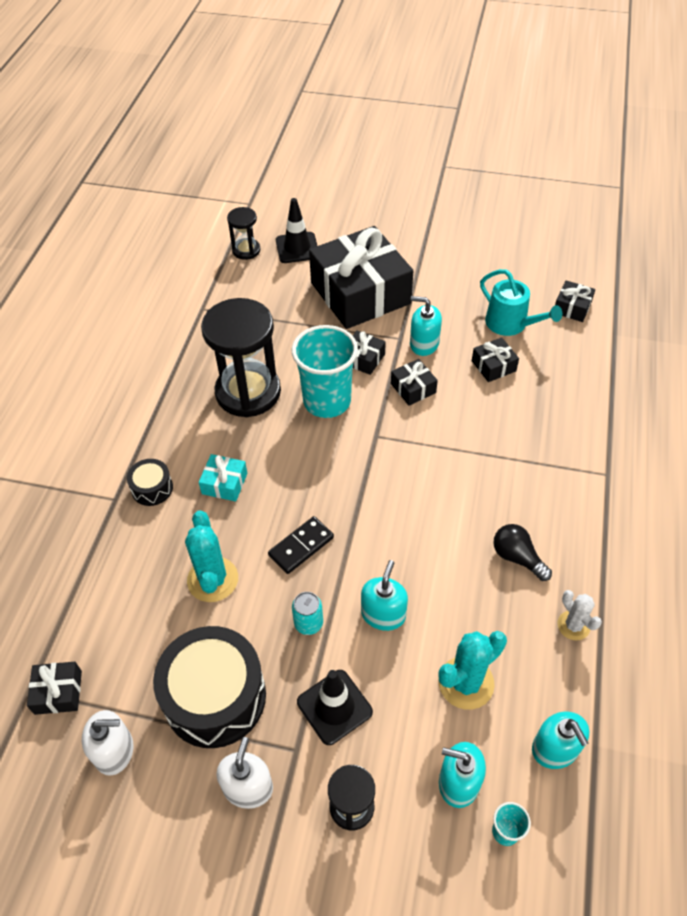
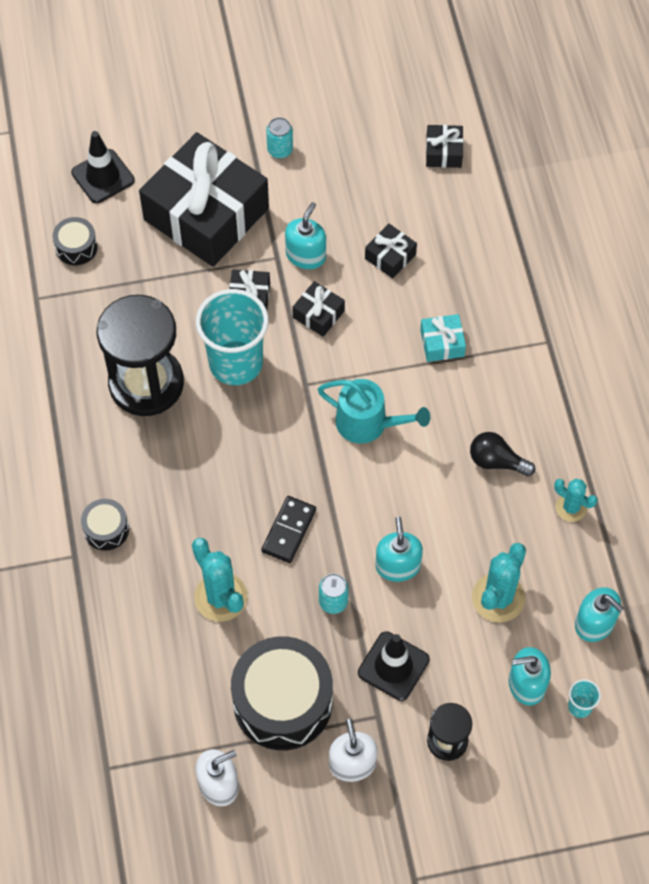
camera: 25 degrees left, 10 degrees up
black gift [27,662,82,715] -> none
turquoise gift [199,454,247,502] -> turquoise gift moved to [420,314,466,362]
black hourglass [227,207,260,260] -> none
turquoise soap dispenser [410,296,442,356] -> turquoise soap dispenser turned 120 degrees clockwise [285,202,326,269]
turquoise watering can [480,269,562,336] -> turquoise watering can moved to [318,379,430,444]
white cactus [558,590,602,641] -> turquoise cactus [554,478,598,522]
none -> black drum [53,217,98,265]
none -> turquoise can [266,117,293,159]

